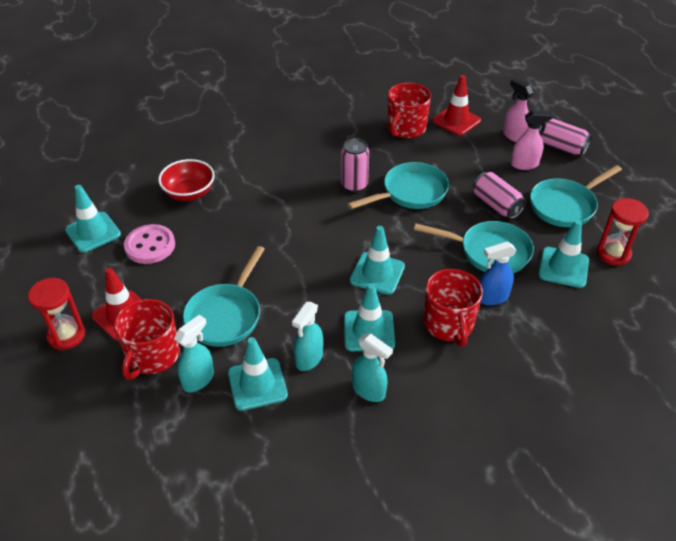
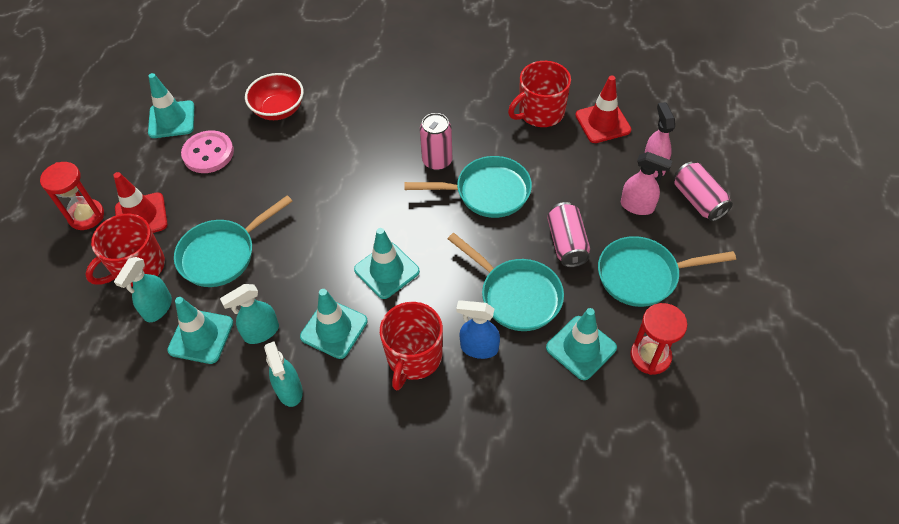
camera: 30 degrees right, 10 degrees up
turquoise spray bottle [174,315,214,392] -> turquoise spray bottle turned 135 degrees clockwise [114,257,172,322]

